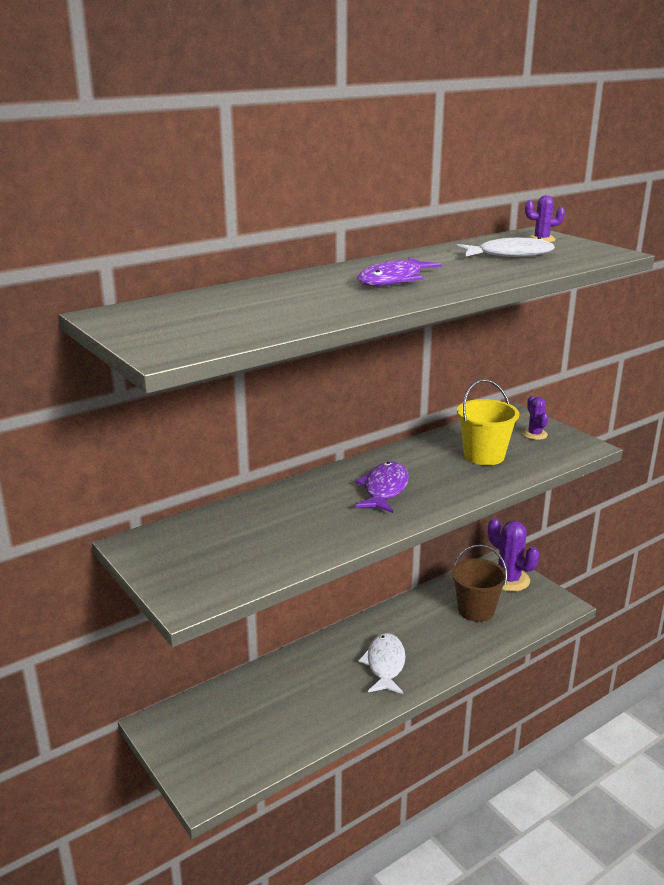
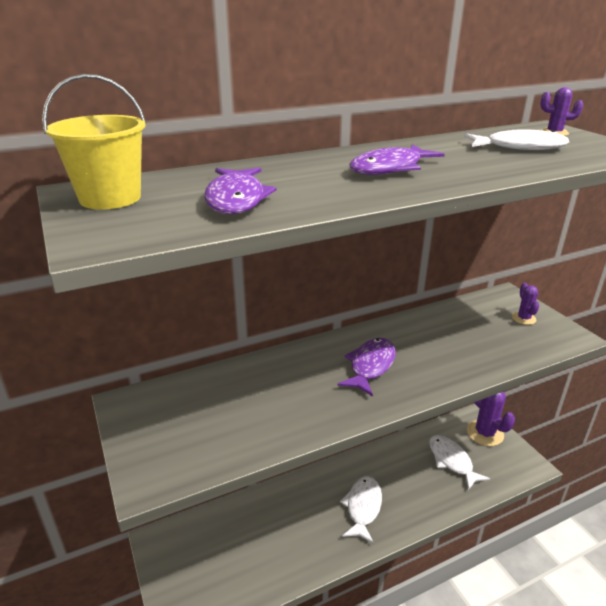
camera: 10 degrees right, 5 degrees up
brown bucket [452,545,508,622] -> white fish [429,435,490,490]
yellow bucket [457,379,519,465] -> yellow bucket moved to [42,74,146,210]
none -> purple fish [204,167,276,214]

